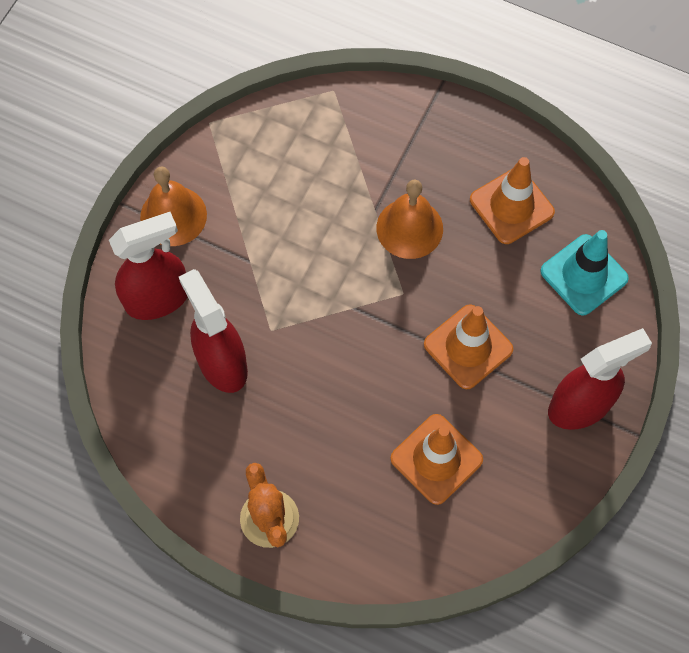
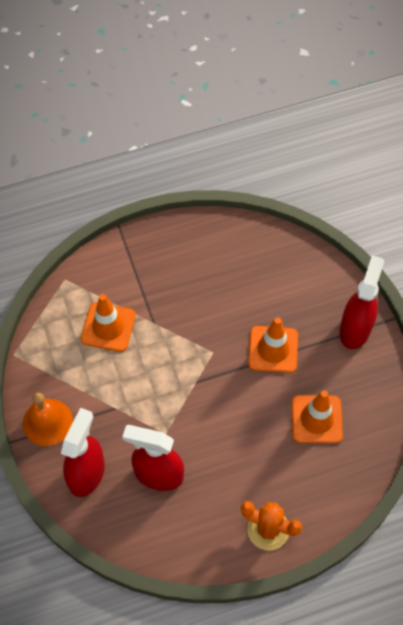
camera: 45 degrees left, 5 degrees down
orange bell [376,180,443,259] -> none
orange traffic cone [470,157,555,244] -> orange traffic cone moved to [81,294,136,352]
turquoise traffic cone [540,230,629,316] -> none

